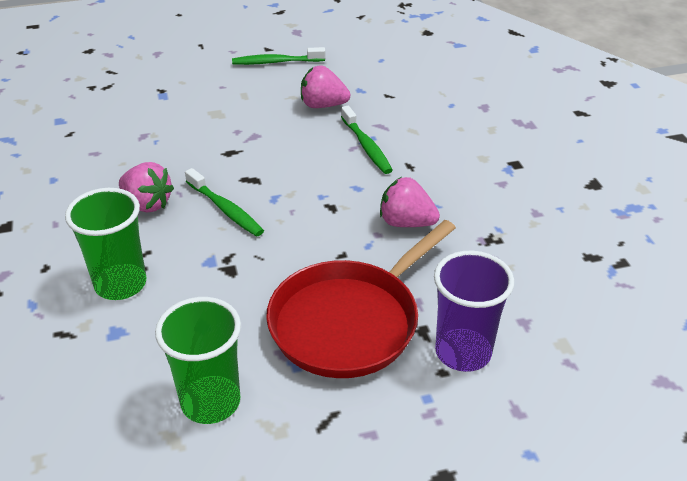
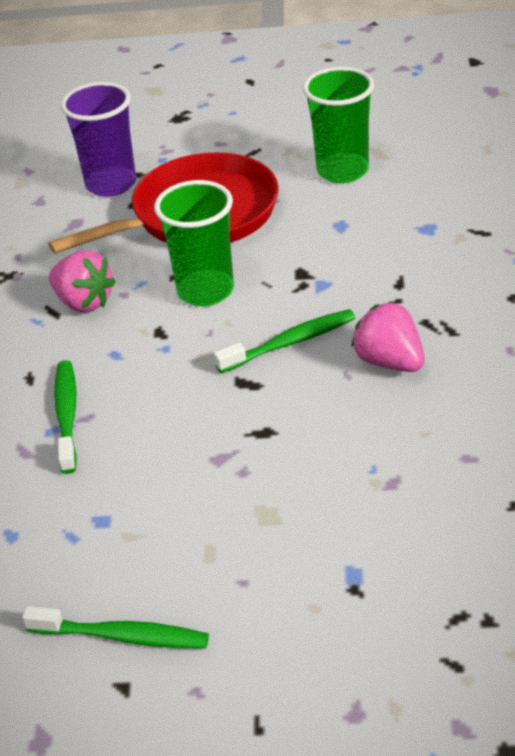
camera: 160 degrees left, 0 degrees up
green cup [65,188,146,300] -> green cup moved to [154,180,234,306]
green toothbrush [185,168,264,236] -> green toothbrush turned 90 degrees clockwise [214,309,355,373]
pink strawberry [301,65,350,108] -> none

